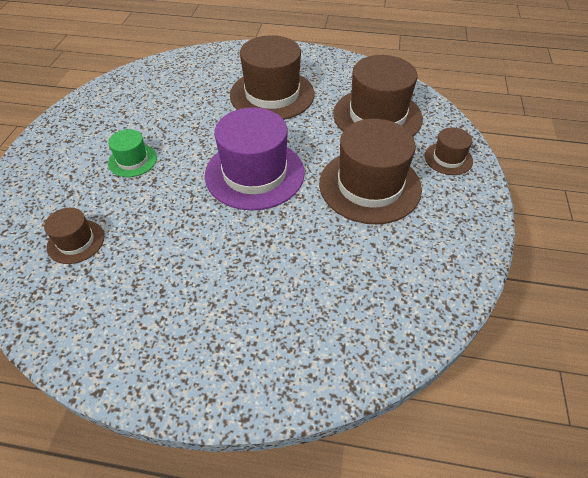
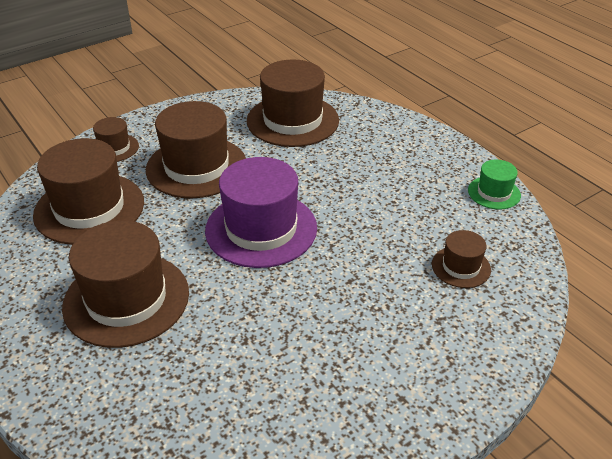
camera: 135 degrees left, 10 degrees down
green hat [108,129,157,177] -> green hat moved to [468,159,521,209]
none -> brown hat [247,59,339,147]

